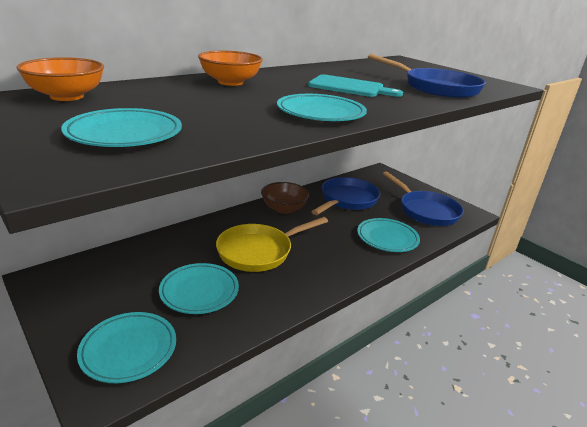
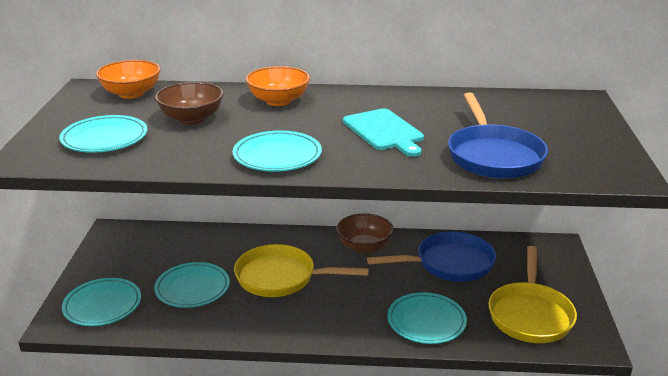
camera: 45 degrees right, 0 degrees up
blue pan [383,171,464,226] -> yellow pan [489,246,577,343]
none -> brown bowl [155,82,224,125]

